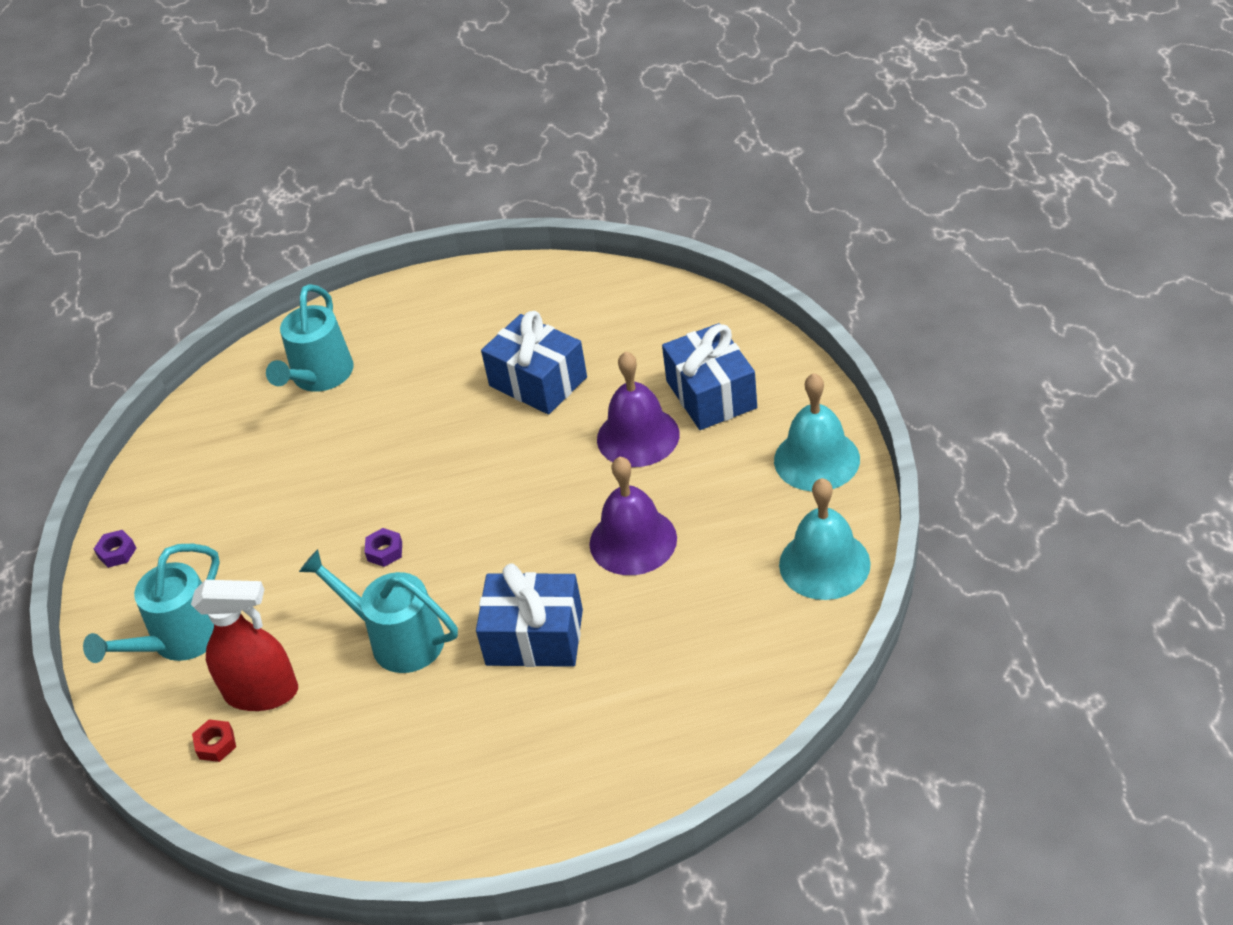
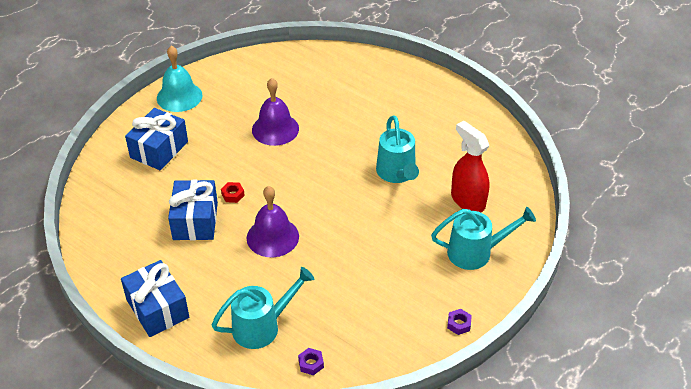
camera: 135 degrees left, 0 degrees up
red nut [192,719,236,762] -> red nut moved to [221,182,245,203]
purple nut [365,528,402,567] -> purple nut moved to [298,348,324,375]
blue gift [476,563,583,667] -> blue gift moved to [121,260,189,337]
purple bell [597,351,680,467] -> purple bell moved to [247,186,299,257]
turquoise bell [779,478,871,600] -> none

